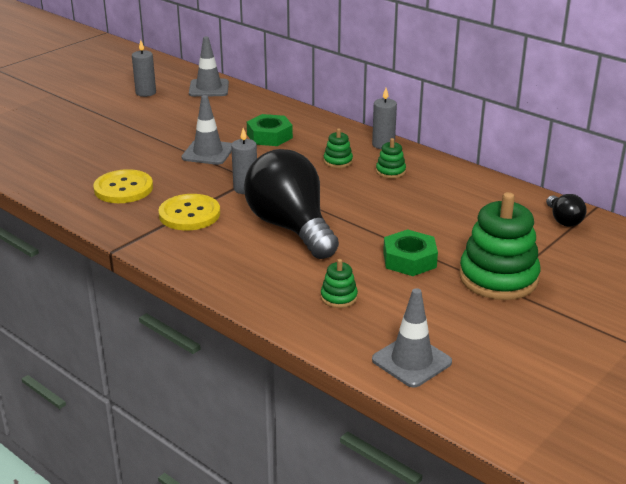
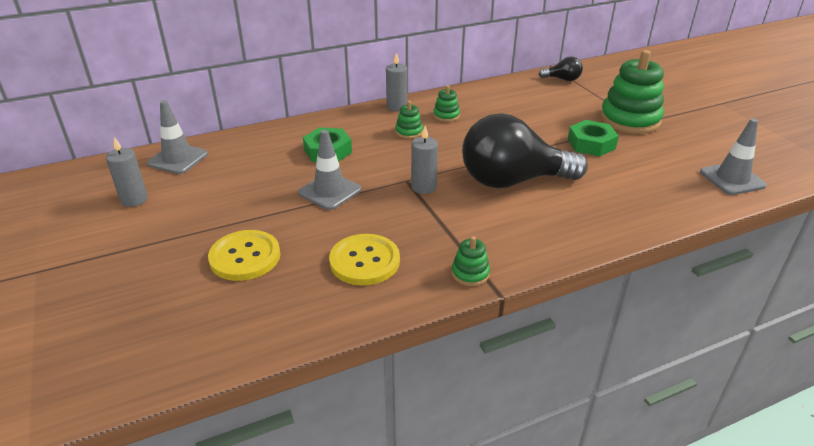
camera: 65 degrees left, 5 degrees up
yellow button [158,194,220,230] -> yellow button moved to [208,230,280,281]
green stacking toy [321,259,358,308] -> green stacking toy moved to [451,236,490,286]

